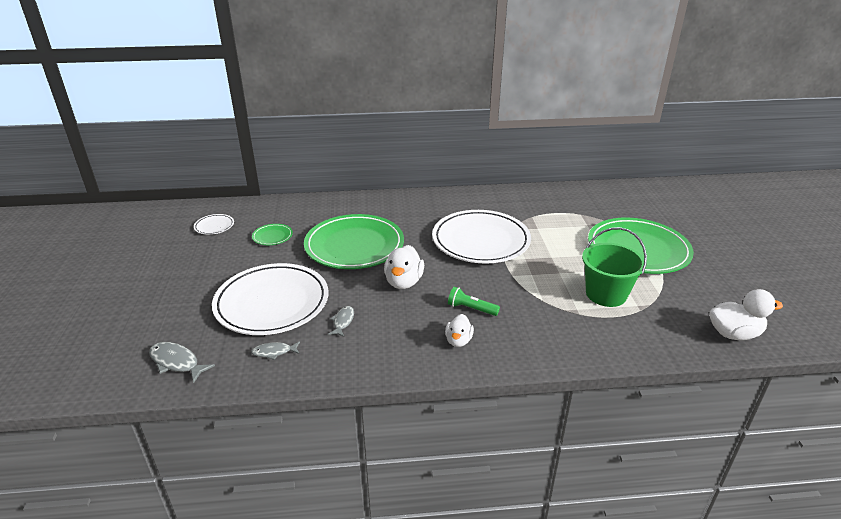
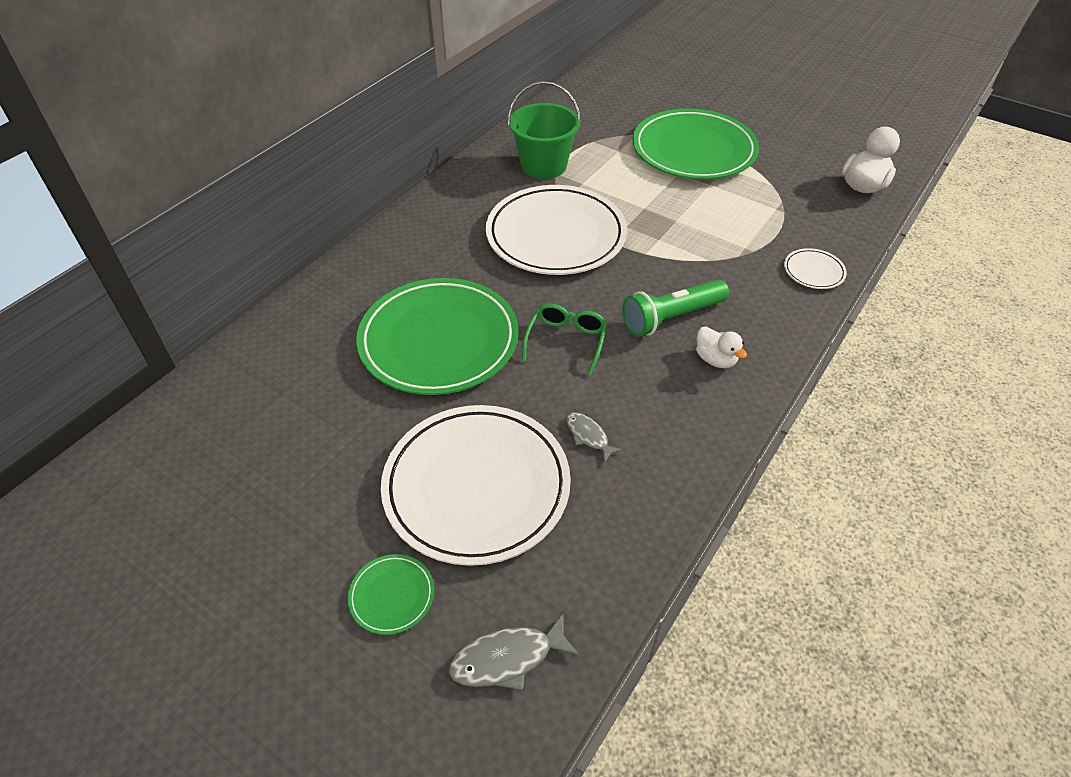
camera: 50 degrees left, 15 degrees up
white plate [194,214,234,235] -> white plate moved to [784,248,847,289]
grey fish [251,341,300,360] -> none
green plate [252,224,293,245] -> green plate moved to [348,554,434,635]
white duck [384,245,424,289] -> green glasses [522,303,607,376]
green flashlight [448,287,500,316] -> green flashlight [622,279,729,337], size x1.59
green bucket [582,227,647,307] -> green bucket moved to [508,81,581,179]

